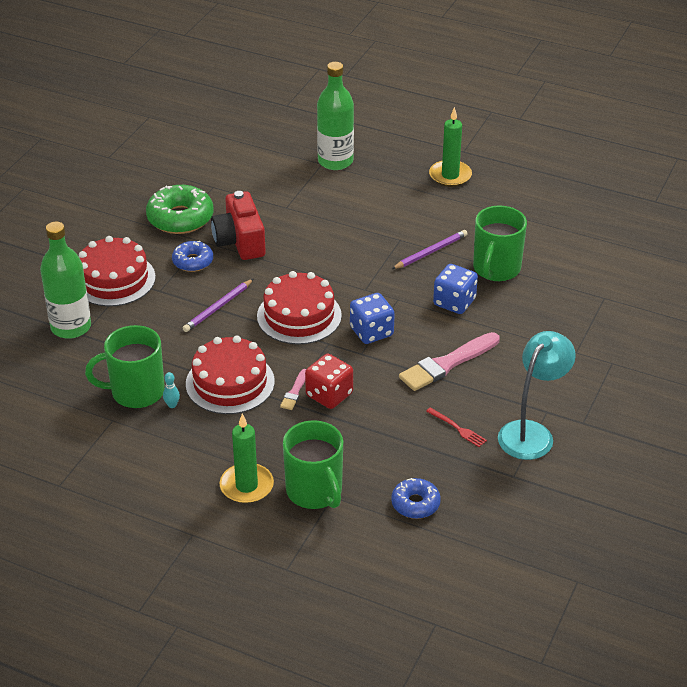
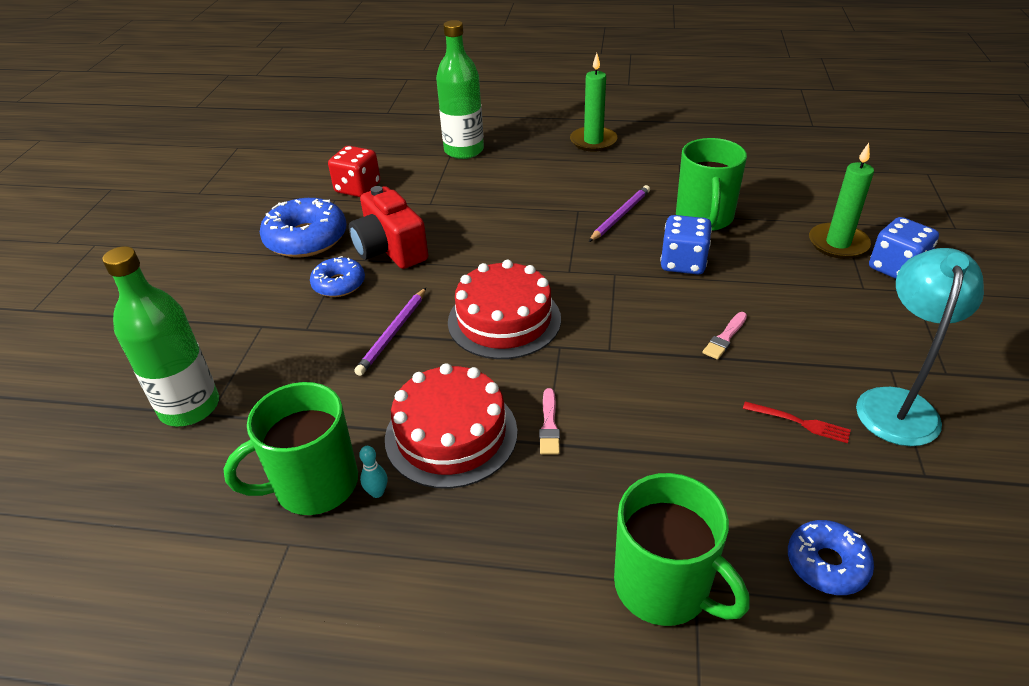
camera: 15 degrees left, 0 degrees up
red cake [79,236,156,307] -> none
green donut [146,185,213,234] -> blue donut [260,198,347,258]
green candle [220,414,274,504] -> green candle moved to [809,143,874,259]
red dice [305,354,353,409] -> red dice moved to [328,146,380,197]
blue dice [350,293,395,344] -> blue dice moved to [869,217,939,279]
pink brush [399,332,500,391] -> pink brush [703,312,747,360], size x0.49

